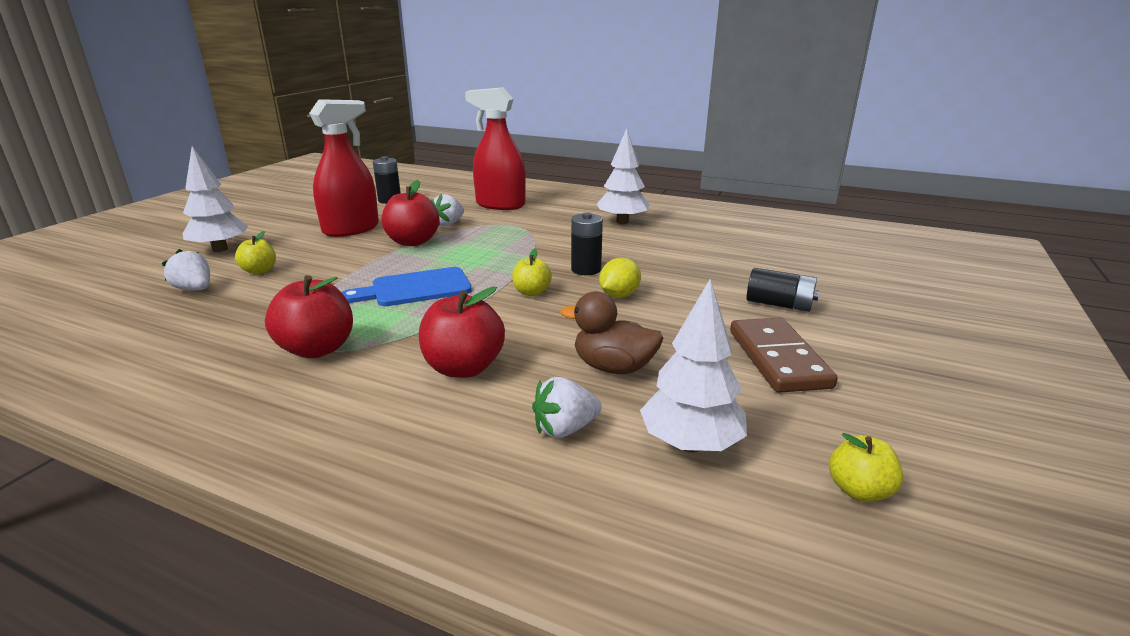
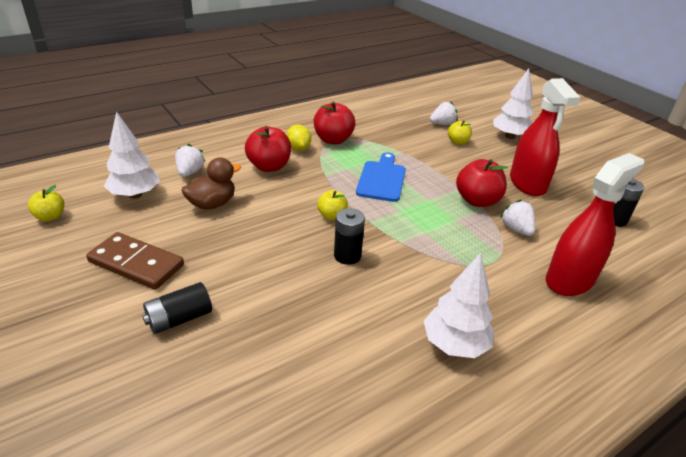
camera: 120 degrees right, 10 degrees up
yellow lemon [599,258,641,298] -> yellow lemon moved to [286,125,311,151]

